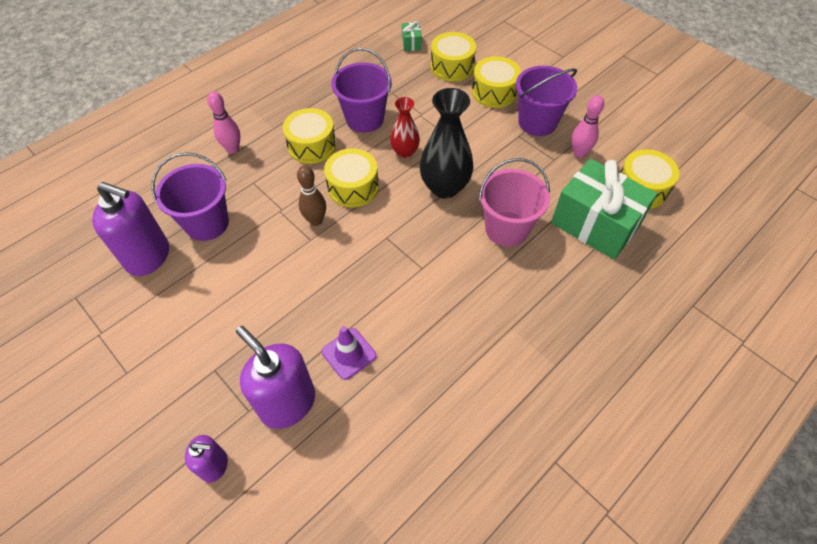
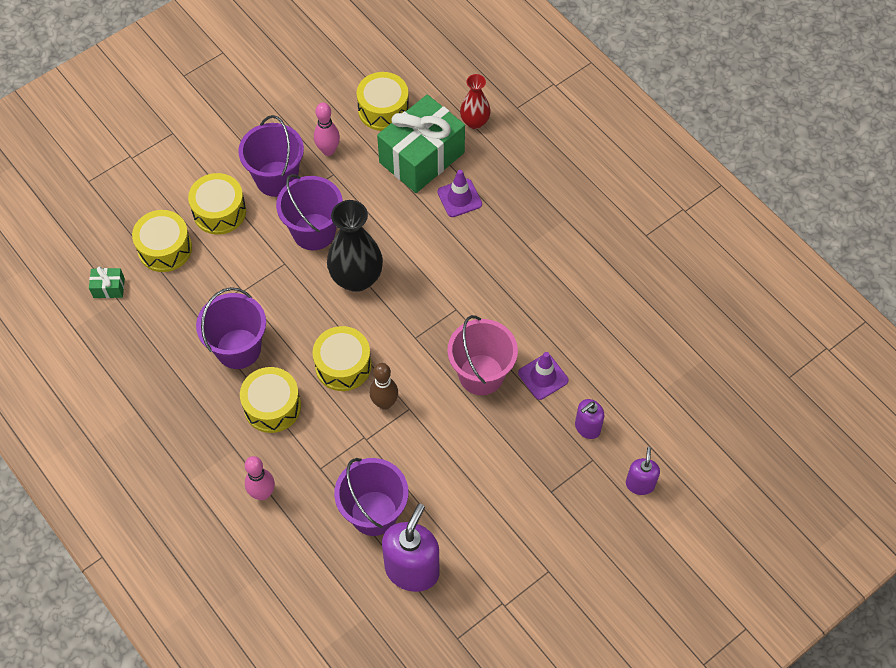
camera: 85 degrees left, 5 degrees up
purple soap dispenser [236,326,315,429] -> purple soap dispenser [575,399,604,439], size x0.54
red vase [390,97,420,158] -> red vase moved to [460,74,491,129]
pink bucket [479,158,550,247] -> pink bucket moved to [447,315,518,395]
none -> purple bucket [276,174,343,250]
none -> purple traffic cone [437,170,482,217]

